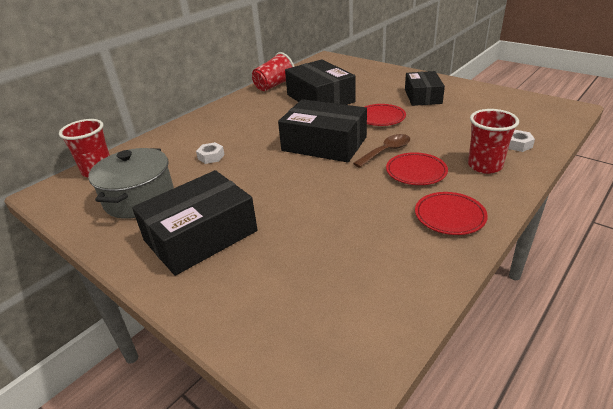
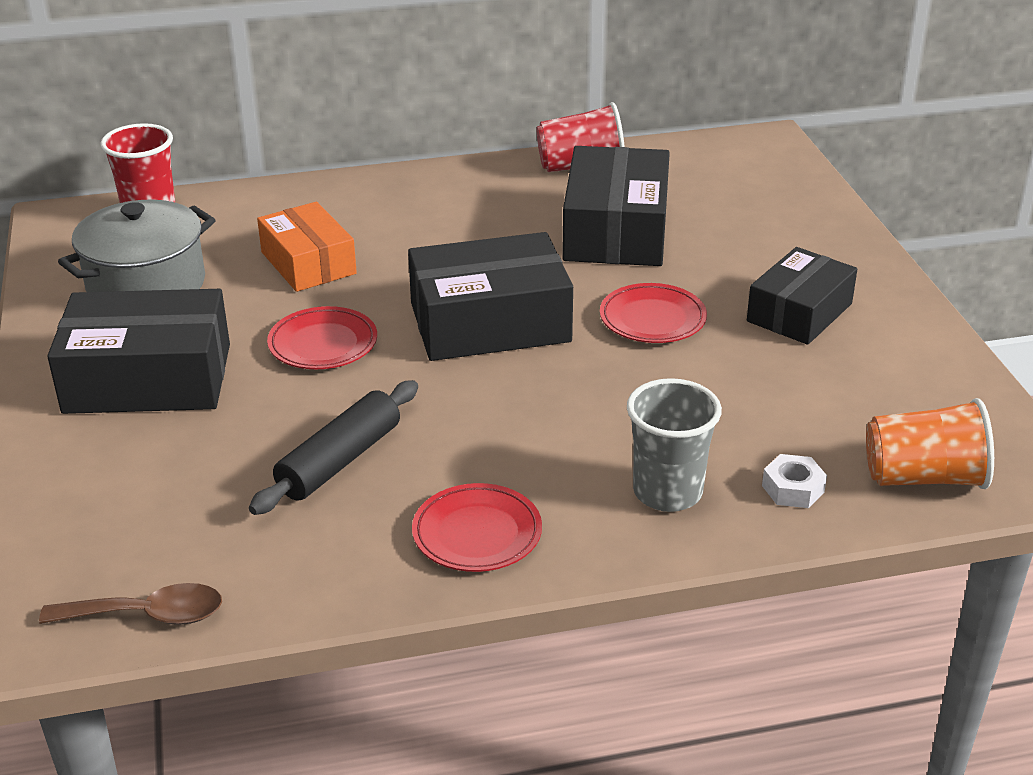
camera: 35 degrees right, 0 degrees up
white nut [196,142,225,164] -> orange box [257,202,357,292]
black box [278,99,367,162] -> black box turned 75 degrees counterclockwise [408,232,573,361]
brown spoon [353,134,410,168] -> brown spoon moved to [39,583,222,625]
red plate [386,152,448,185] -> red plate moved to [267,306,377,369]
red cup [468,109,519,174] -> grey cup [627,378,722,512]
none -> black rolling pin [249,380,418,515]
none -> orange cup [866,398,994,489]

